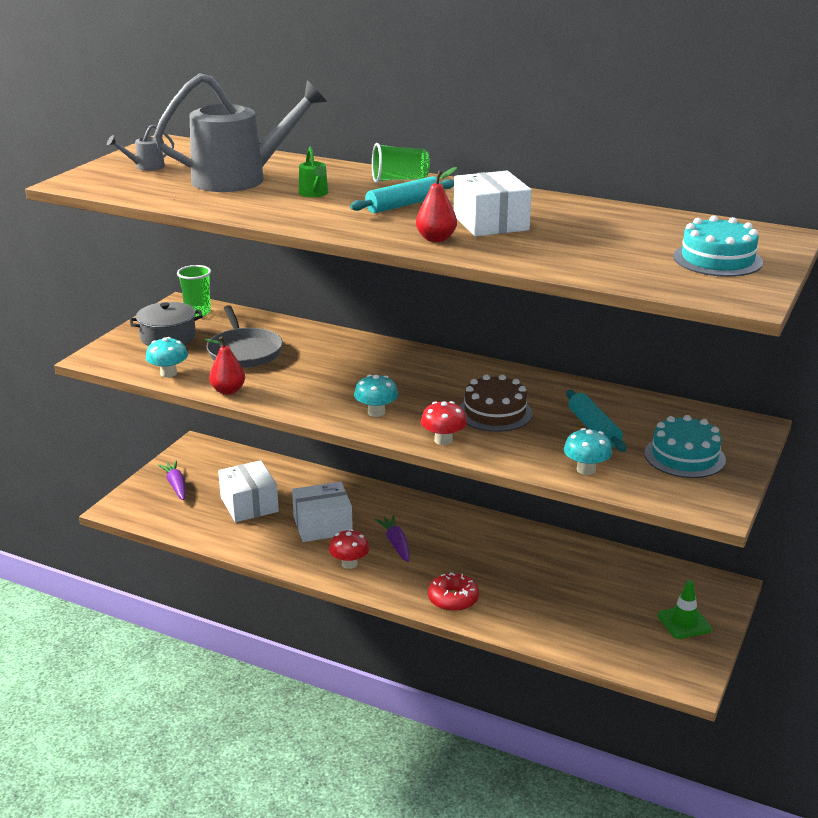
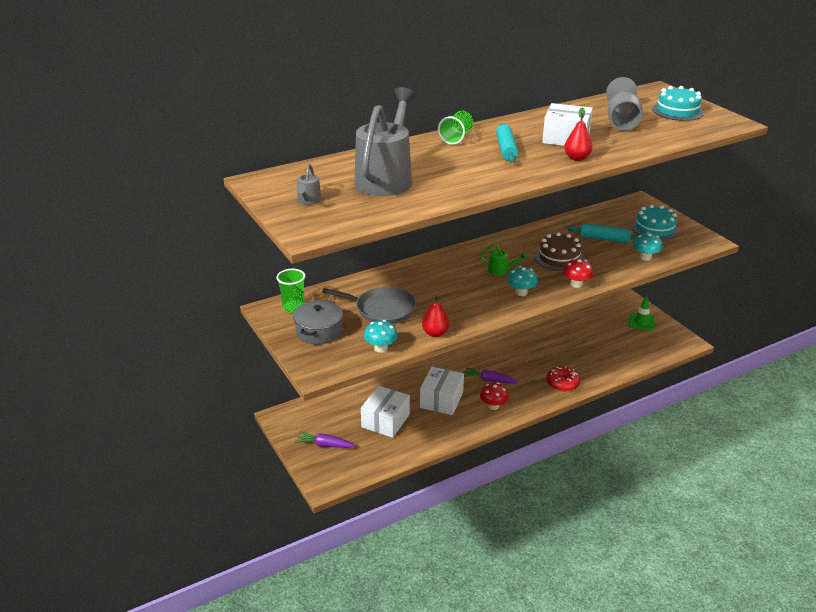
camera: 55 degrees left, 5 degrees up
white box [218,460,279,522] -> white box turned 75 degrees counterclockwise [361,386,410,438]
green watering can [299,147,328,197] -> green watering can moved to [480,244,528,275]
none -> grey goblet [606,77,643,130]

